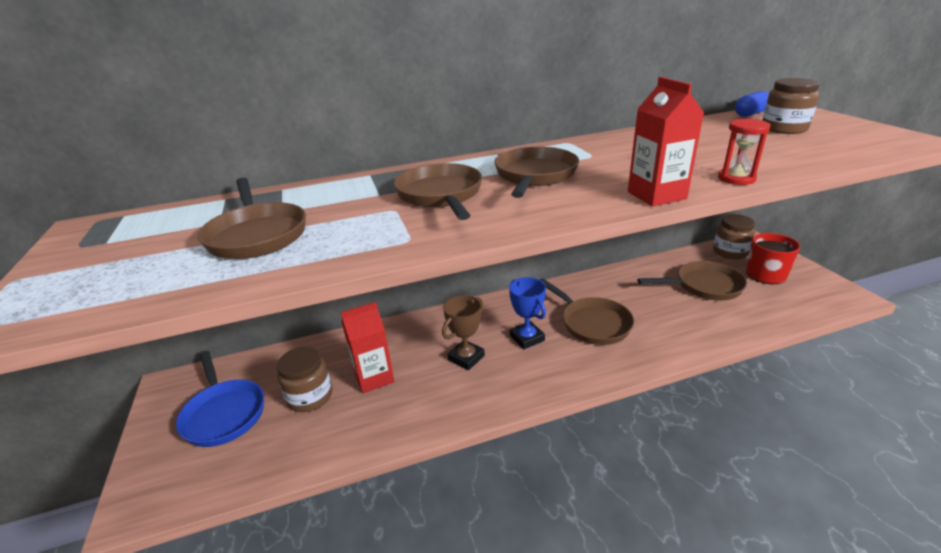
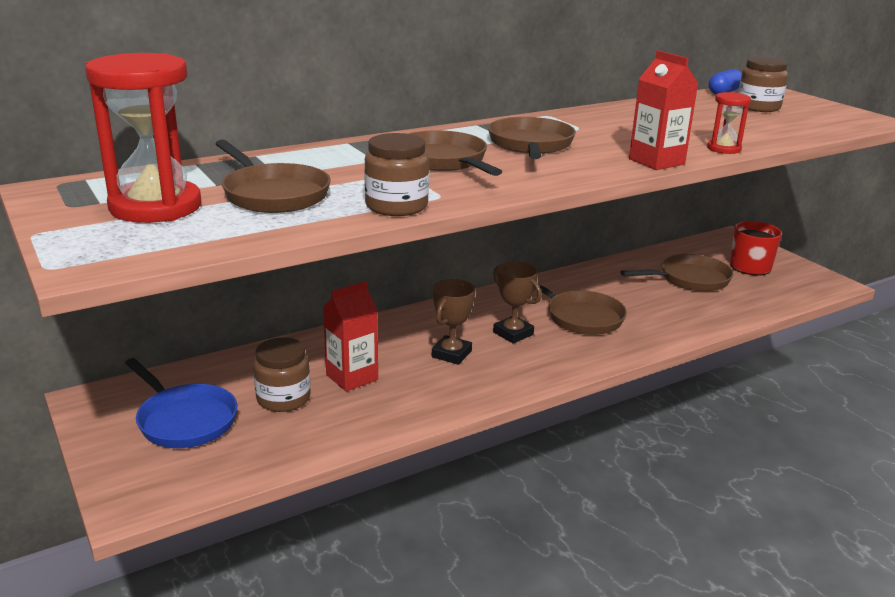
camera: 15 degrees left, 5 degrees down
blue trophy [509,277,546,349] -> brown trophy [493,261,542,343]
brown jar [713,214,755,259] -> brown jar moved to [364,133,429,216]
none -> red hourglass [85,53,202,223]

